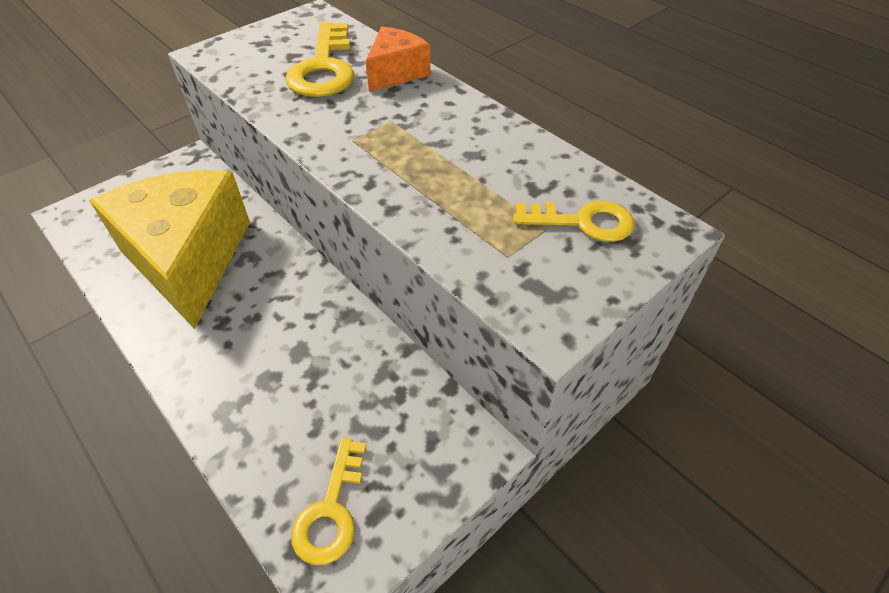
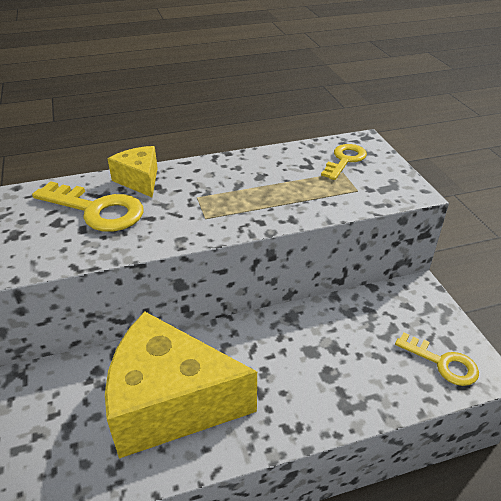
camera: 65 degrees left, 10 degrees down
orange cheese [366,27,431,92] -> yellow cheese [108,146,158,197]

